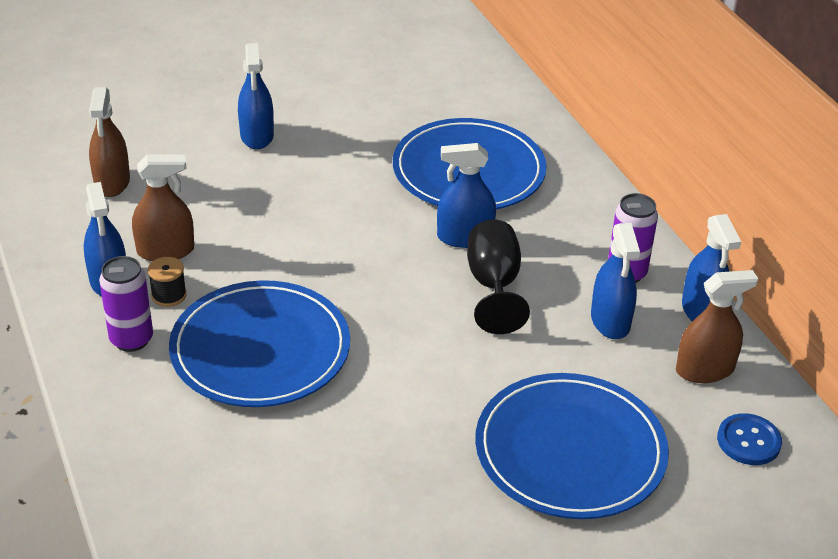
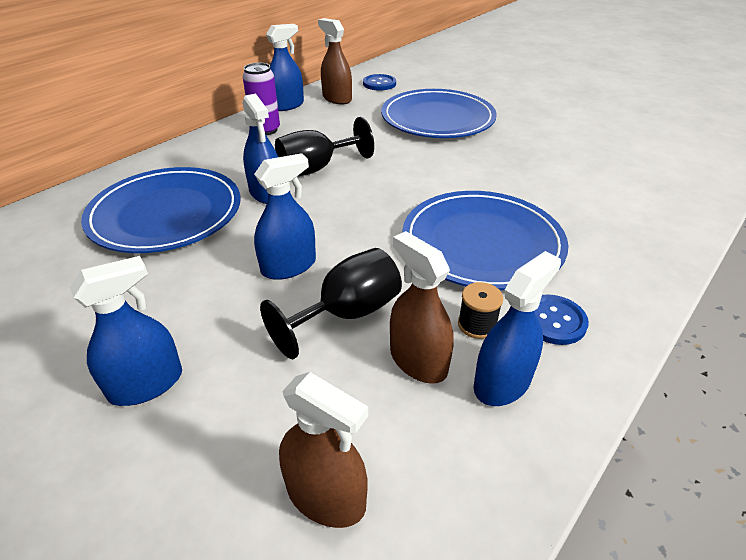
camera: 115 degrees left, 0 degrees up
brown spray bottle [89,87,130,197] -> brown spray bottle turned 60 degrees clockwise [279,372,368,528]
purple can [99,256,153,352] -> blue button [534,295,589,345]
blue spray bottle [591,223,640,339] -> blue spray bottle moved to [254,153,316,280]
none -> black goblet [260,248,402,359]

